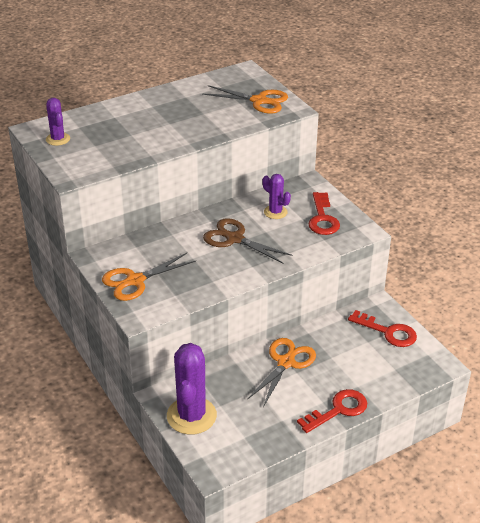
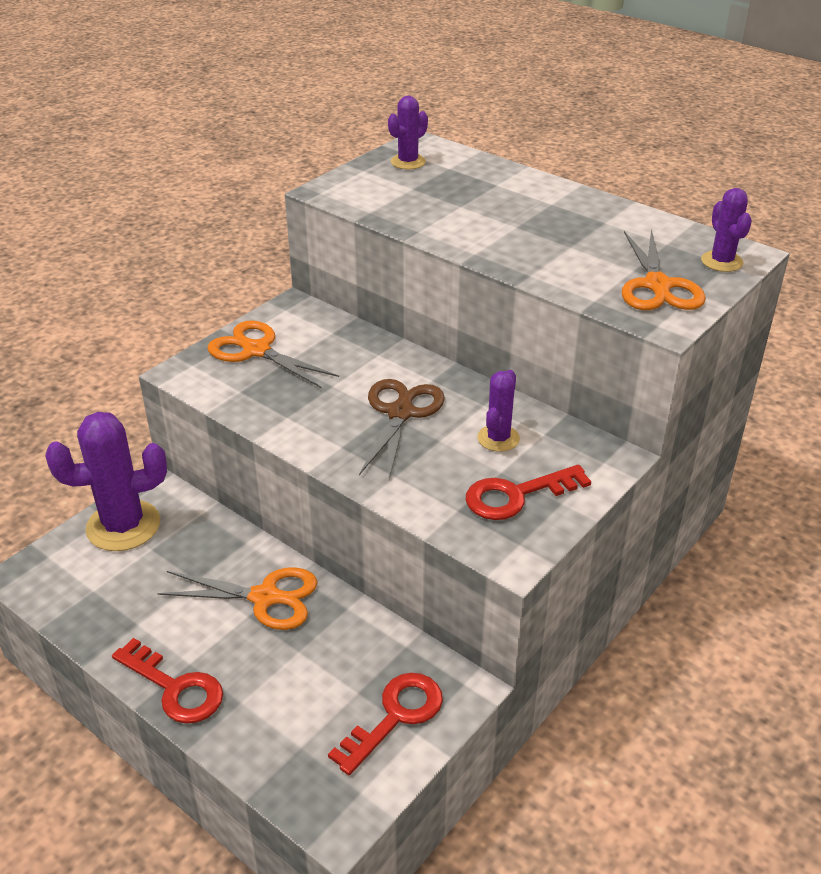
camera: 70 degrees right, 0 degrees up
red key [348,310,417,347] -> red key turned 150 degrees counterclockwise [328,673,443,775]
none -> purple cactus [701,188,752,272]

